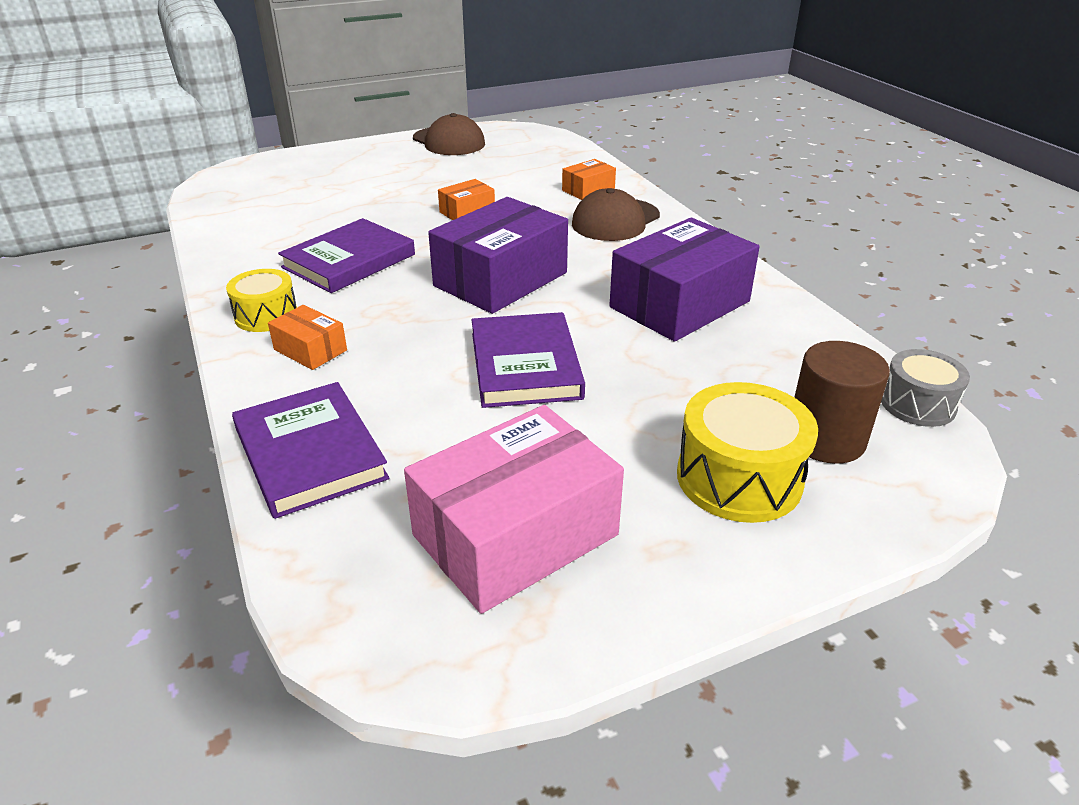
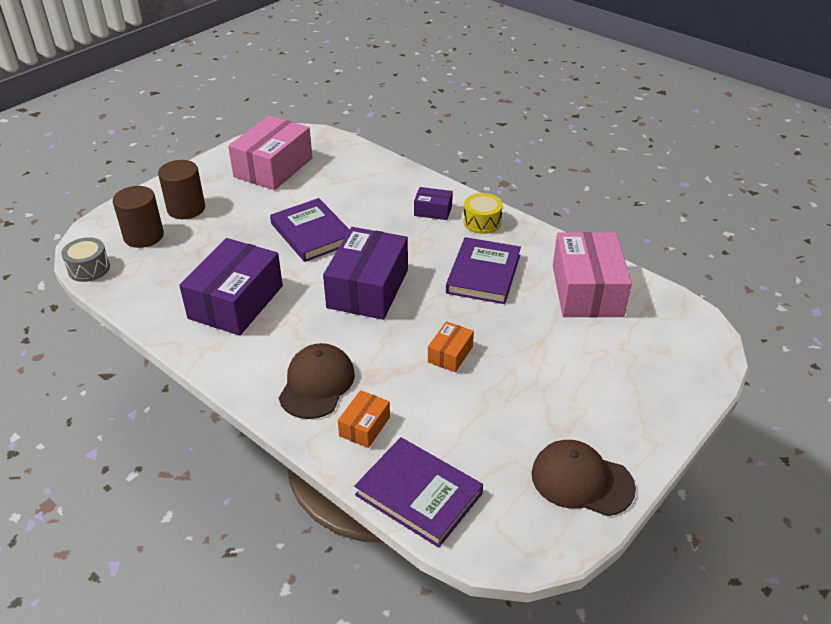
camera: 155 degrees right, 5 degrees up
purple book [232,382,389,519] -> purple book moved to [354,437,483,548]
orange box [268,305,347,370] -> purple box [414,187,453,220]
yellow drum [677,382,818,523] -> brown cylinder [158,160,205,219]
none -> pink box [553,232,632,318]

